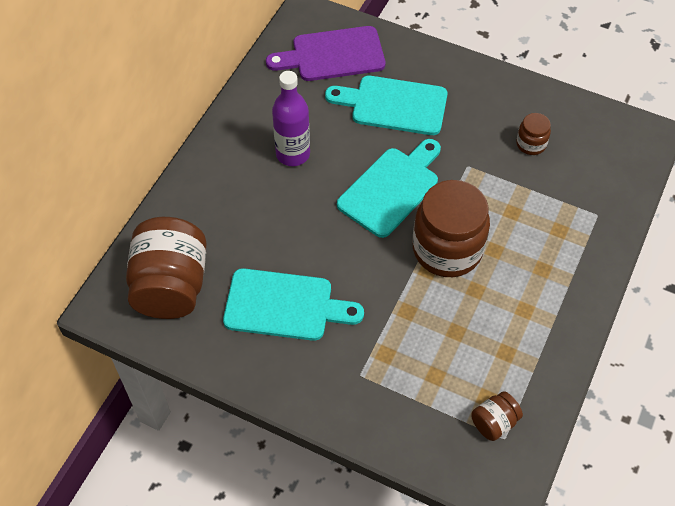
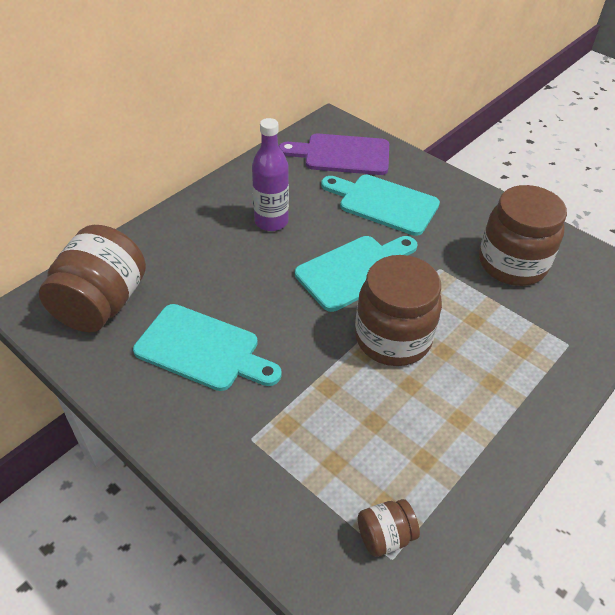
camera: 15 degrees right, 10 degrees down
brown jar [516,113,551,155] -> brown jar [479,185,567,286], size x2.17

